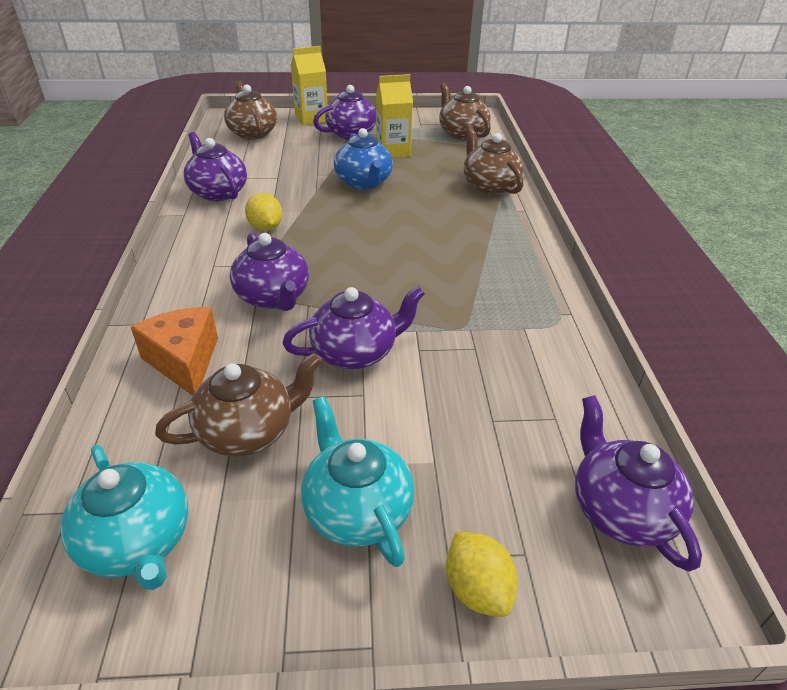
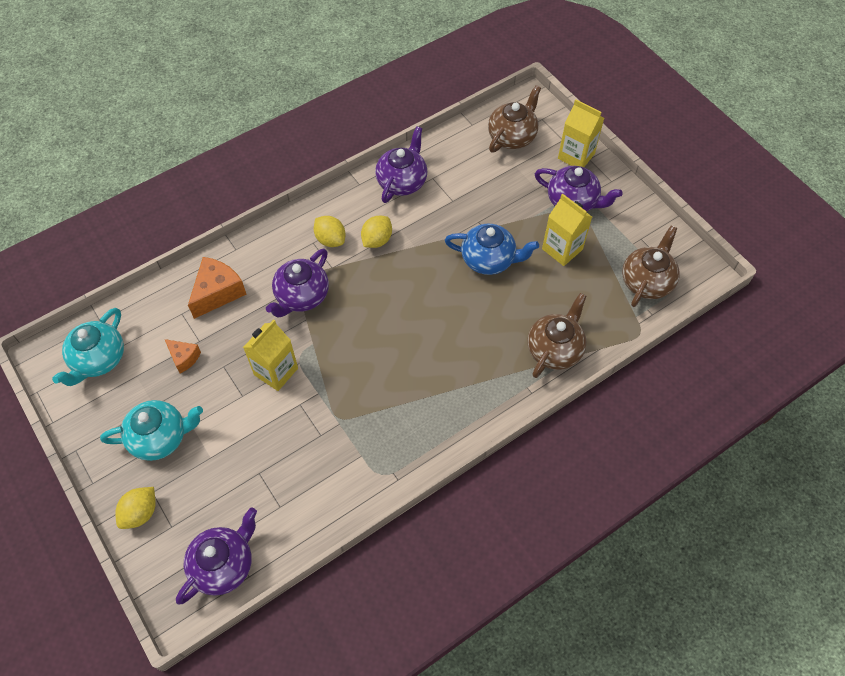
camera: 60 degrees right, 20 degrees up
brown teapot [155,352,322,457] -> orange cheese [165,339,201,374]
purple teapot [283,286,425,369] -> yellow carton [243,319,298,391]
turquoise teapot [301,396,414,567] -> turquoise teapot turned 45 degrees clockwise [100,400,203,461]
blue teapot [334,128,393,190] -> blue teapot turned 120 degrees counterclockwise [445,224,539,275]
none -> yellow lemon [314,216,346,247]

